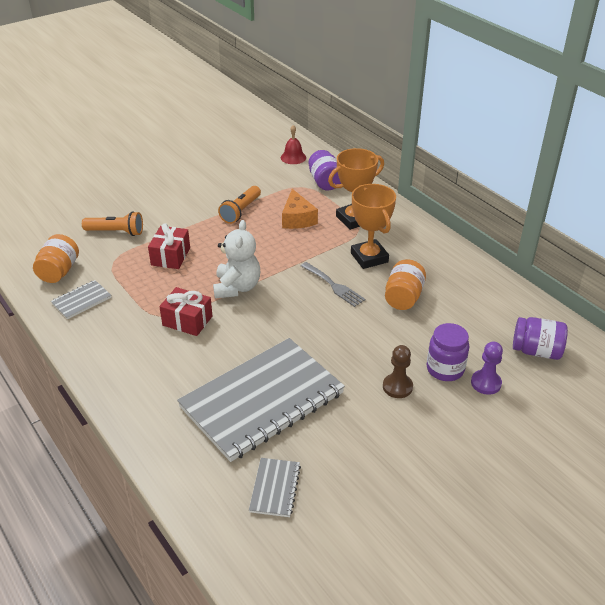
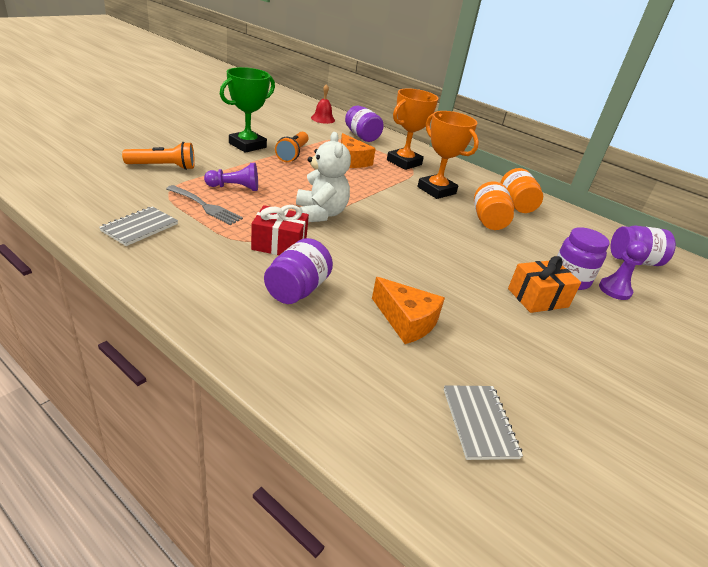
camera: 20 degrees left, 5 degrees down
orange jar [33,234,79,283] -> orange jar moved to [500,168,543,213]
red gift [148,223,190,269] -> purple pawn [204,163,258,191]
grey notebook [177,338,345,462] -> orange cheese [372,277,445,344]
grey fork [301,262,365,307] -> grey fork moved to [166,185,243,225]
brown pawn [383,345,413,398] -> orange gift [508,256,581,313]
none -> green trophy [220,67,275,153]
none -> purple jar [264,238,333,304]

